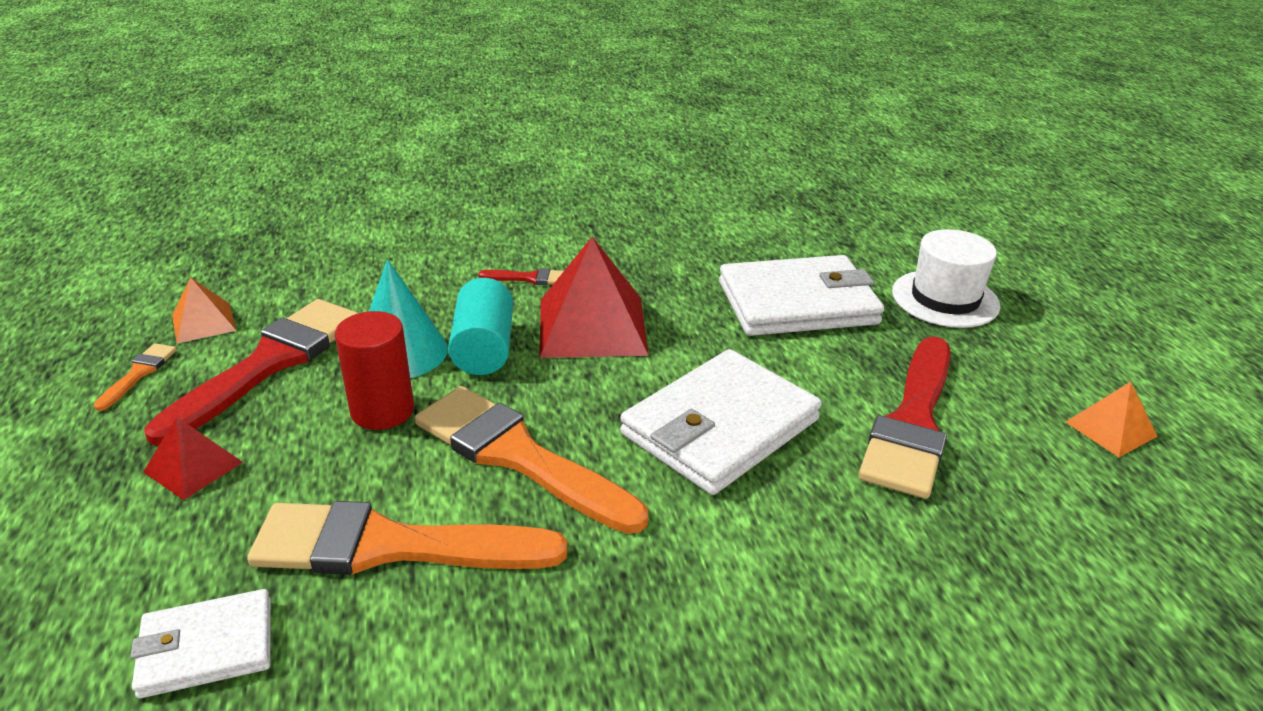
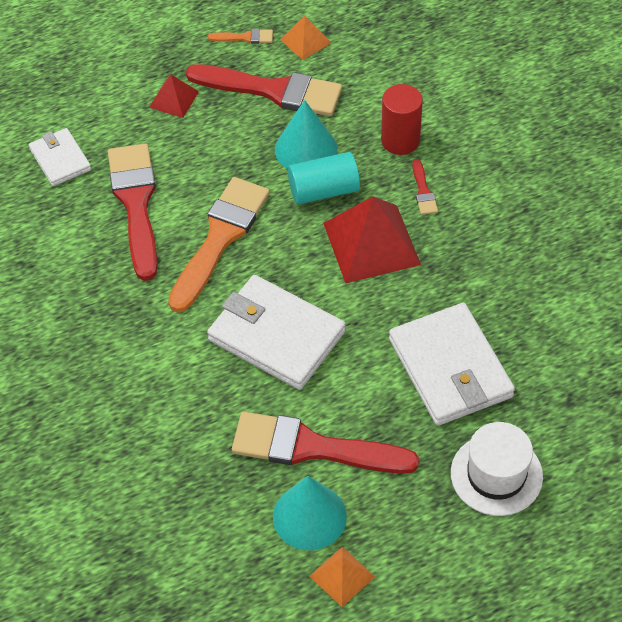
camera: 80 degrees right, 20 degrees up
orange brush [247,501,568,575] -> red brush [108,143,158,281]
red cylinder [335,311,414,430] -> red cylinder moved to [381,84,423,155]
none -> turquoise cone [273,476,347,550]

